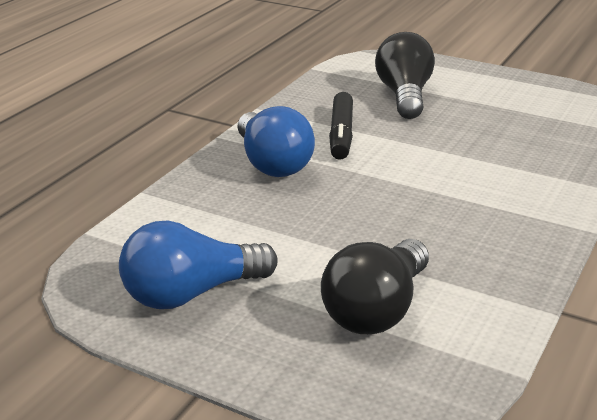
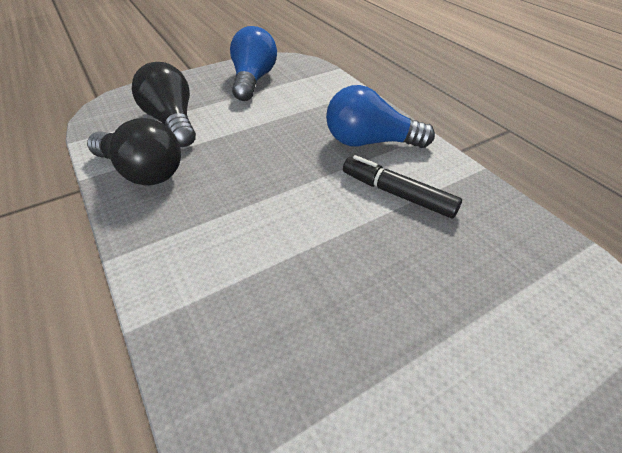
camera: 120 degrees right, 15 degrees up
black light bulb [375,32,435,119] -> black light bulb moved to [87,118,181,186]

